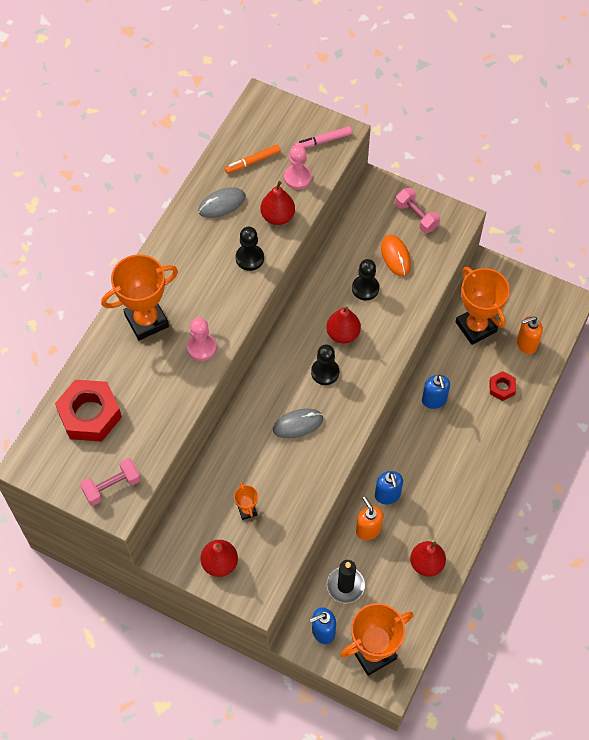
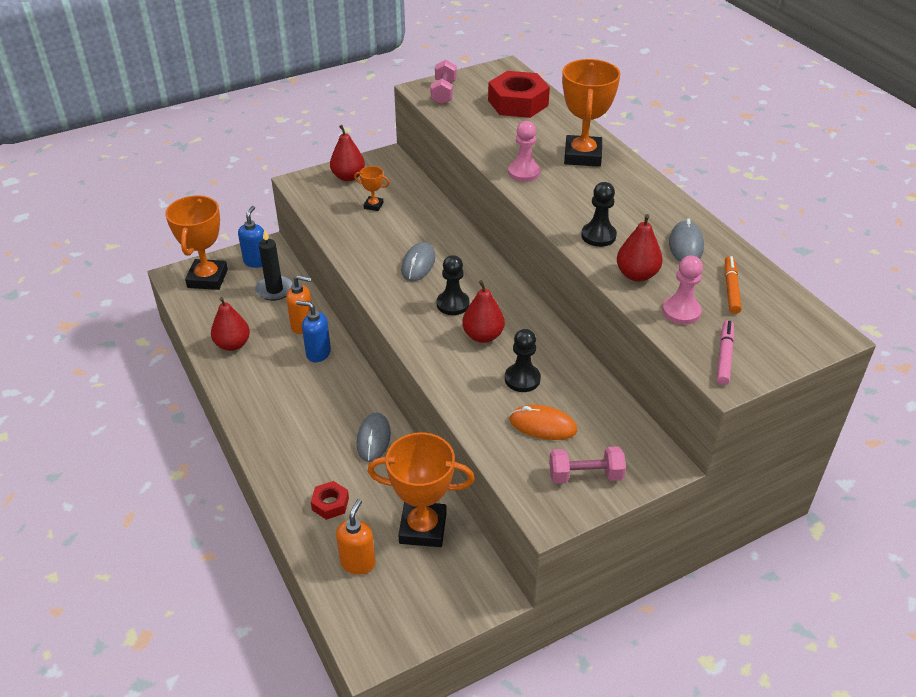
camera: 125 degrees right, 20 degrees down
blue soap dispenser [422,375,450,409] -> grey mouse [356,413,391,462]

